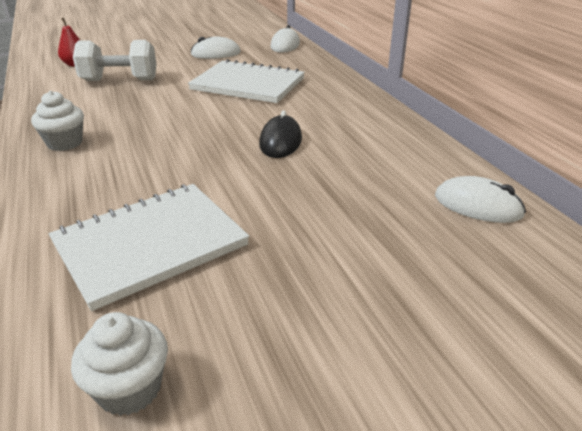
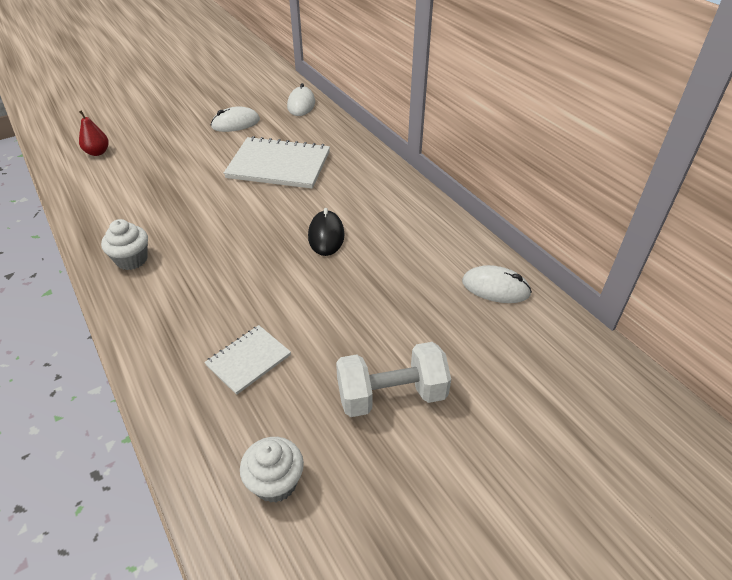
camera: 10 degrees left, 10 degrees up
white notebook [49,184,249,311] -> white notebook [204,325,291,395], size x0.54
white dumbbell [73,40,156,81] -> white dumbbell moved to [336,342,451,417]

